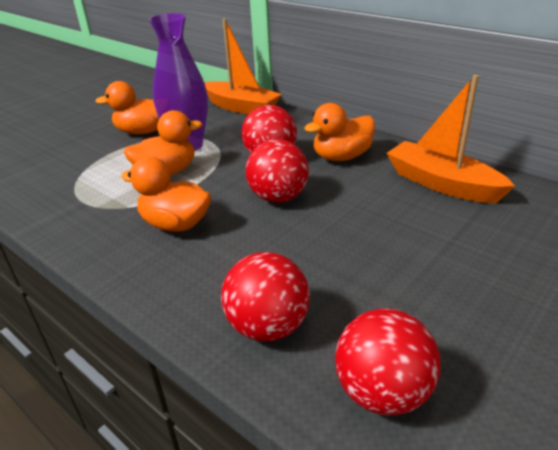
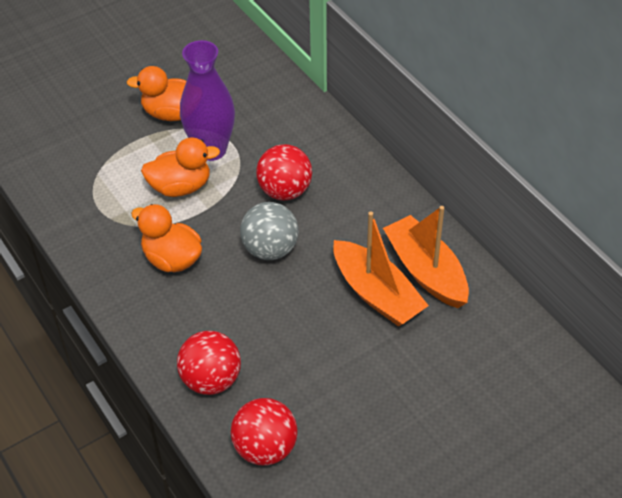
camera: 15 degrees right, 15 degrees up
orange boat [204,19,282,114] -> orange boat moved to [333,212,429,327]
red ball [246,139,309,203] -> grey ball [240,202,299,260]
orange duck [304,103,375,161] -> none

